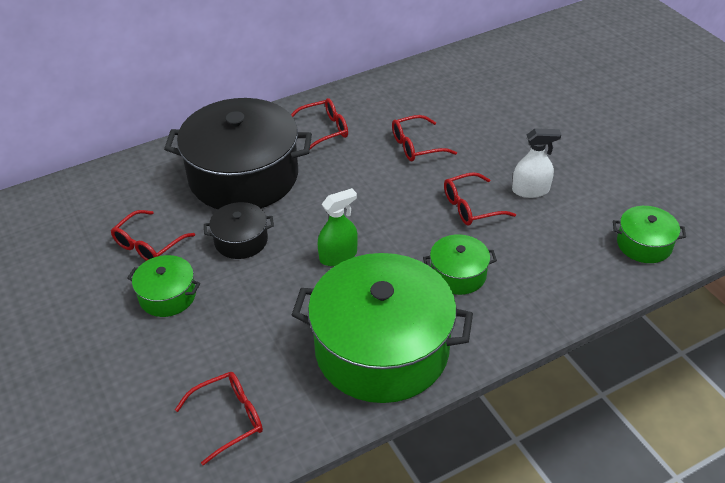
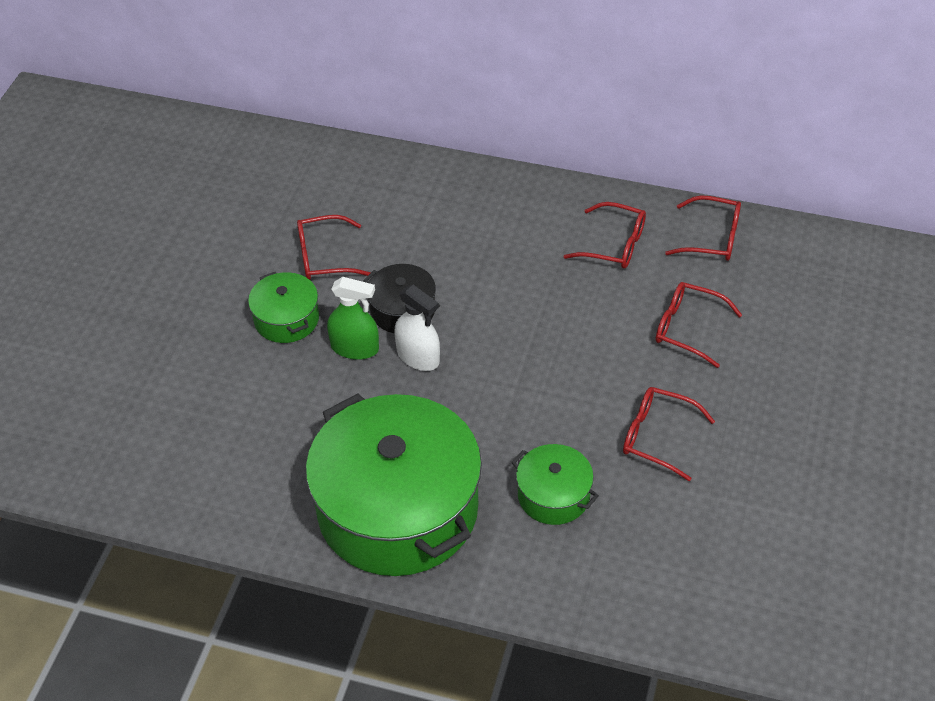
camera: 45 degrees right, 5 degrees up
black pot [164,98,312,209] -> none
red glasses [175,372,263,465] -> red glasses moved to [665,196,741,261]
green spray bottle [318,188,358,266] -> green spray bottle moved to [327,277,379,360]
white spray bottle [512,128,561,198] -> white spray bottle moved to [394,285,440,371]
green pot [613,206,686,263] -> none

